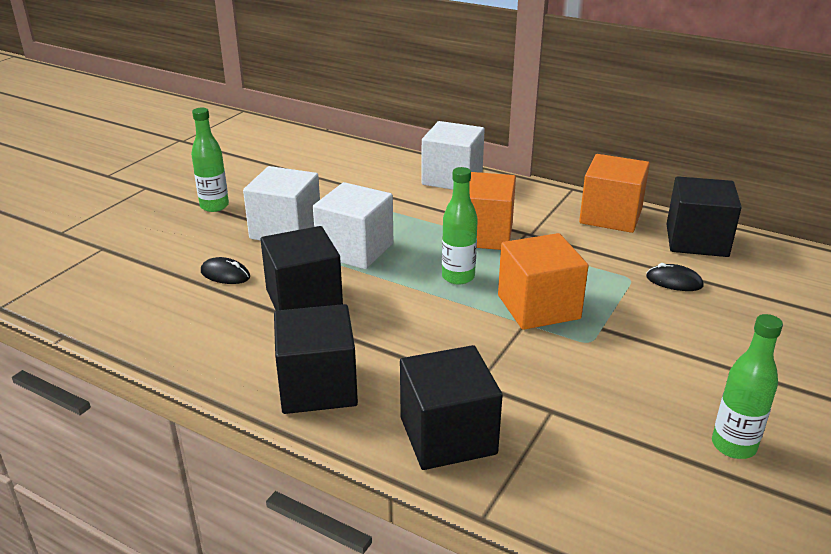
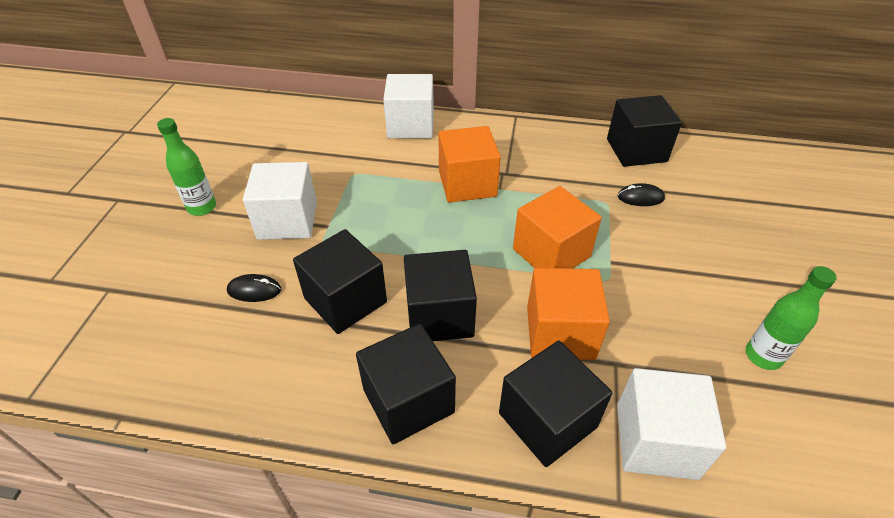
camera: 20 degrees left, 15 degrees up
white cube [313,182,393,269] -> white cube moved to [617,368,726,480]
green bottle [442,167,478,285] -> none
orange cube [579,154,650,233] -> orange cube moved to [527,268,610,360]
none -> black cube [404,250,477,341]

